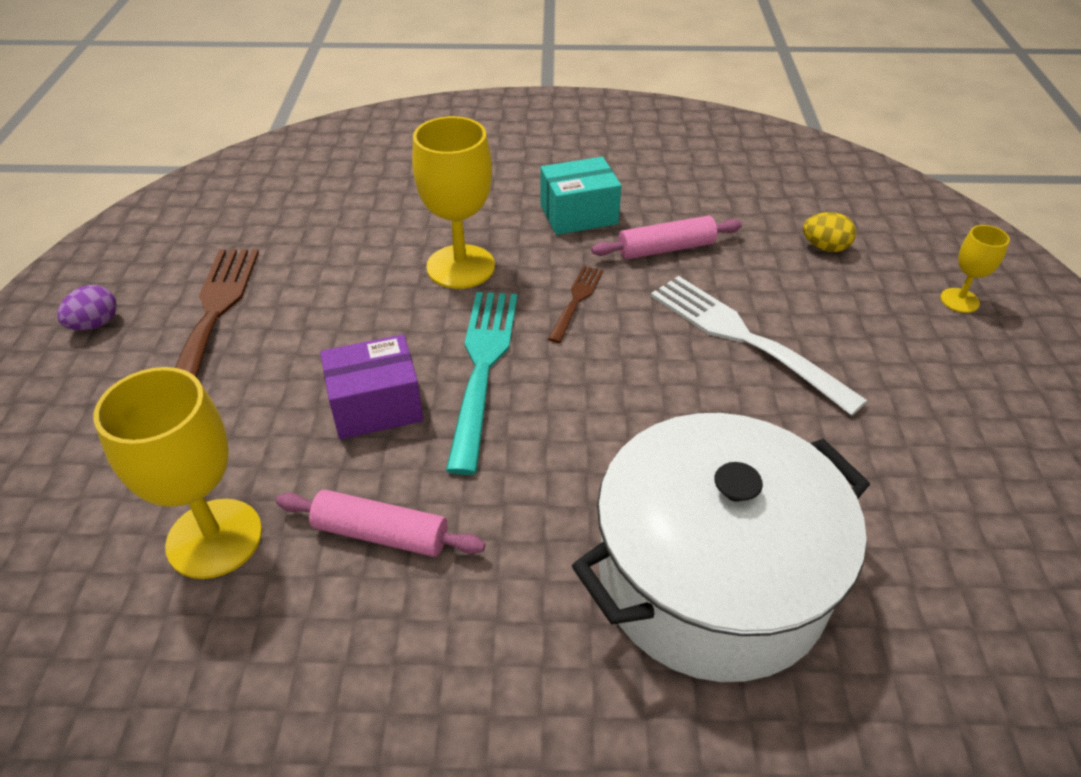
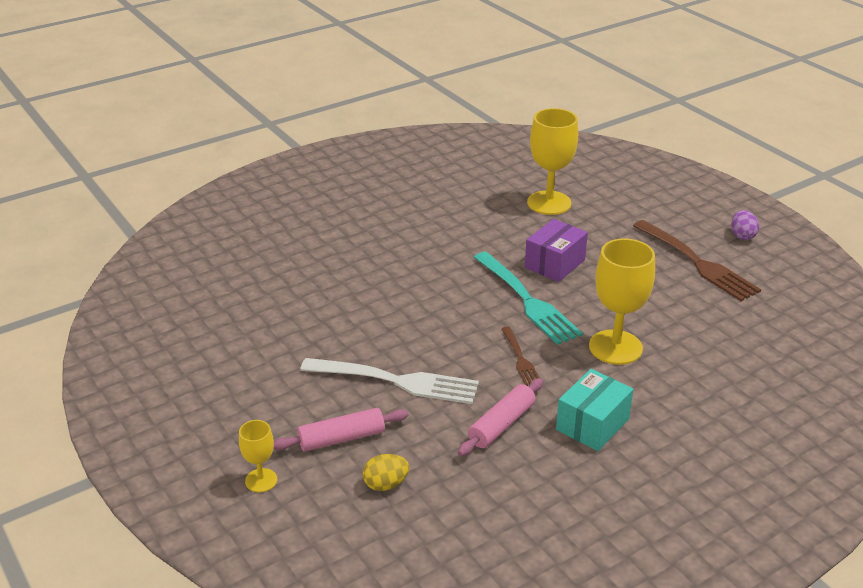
camera: 145 degrees right, 10 degrees down
pink rolling pin [276,490,485,557] -> pink rolling pin moved to [273,408,408,452]
white pot [572,413,870,682] -> none

